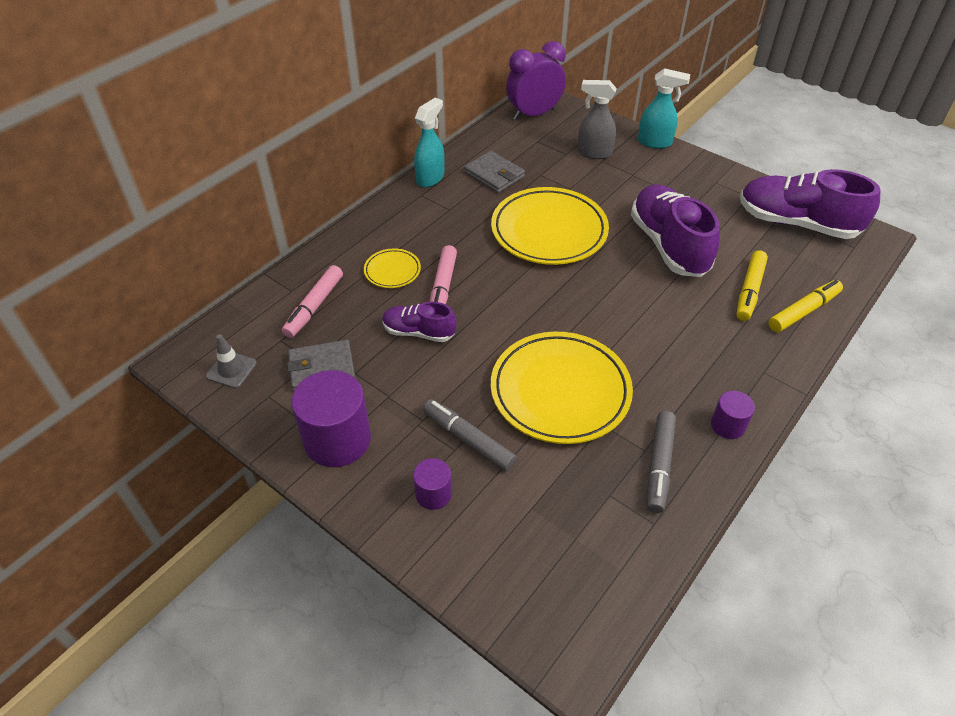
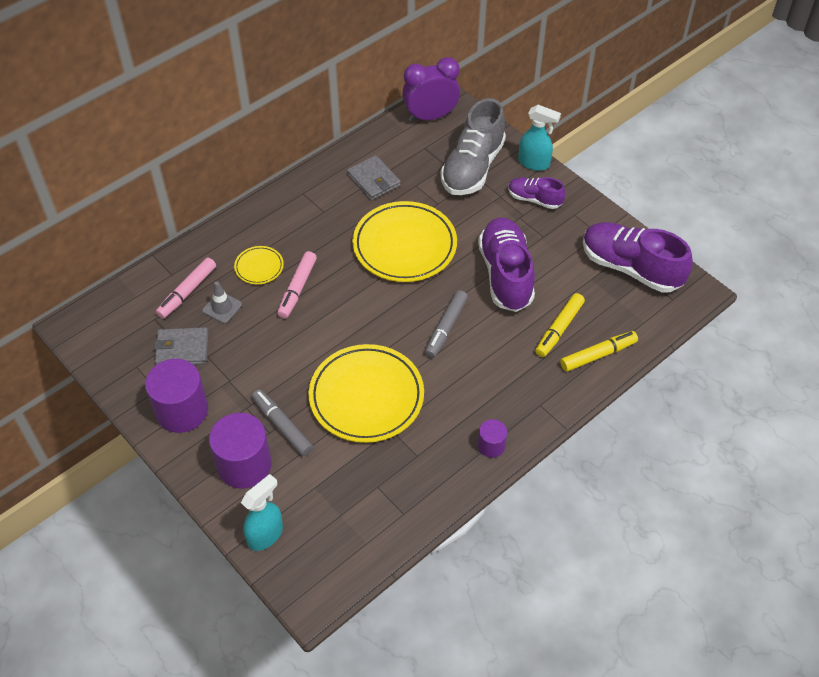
camera: 10 degrees right, 5 degrees up
grey traffic cone [206,334,257,388] -> grey traffic cone moved to [202,282,242,324]
purple shoe [382,302,456,342] -> purple shoe moved to [508,177,565,209]
purple cylinder [413,458,452,510] -> purple cylinder [209,413,272,489], size x1.94
turquoise spray bottle [414,98,444,187] -> turquoise spray bottle moved to [241,474,283,551]
grey spray bottle [578,80,617,159] -> grey shoe [441,98,506,195]
grey marker [647,411,676,513] -> grey marker moved to [425,290,468,358]

